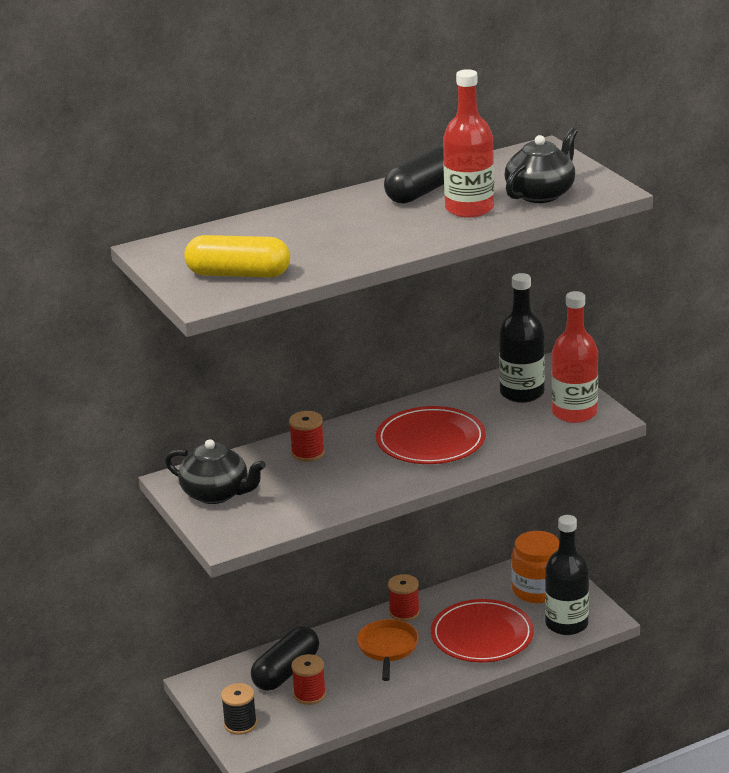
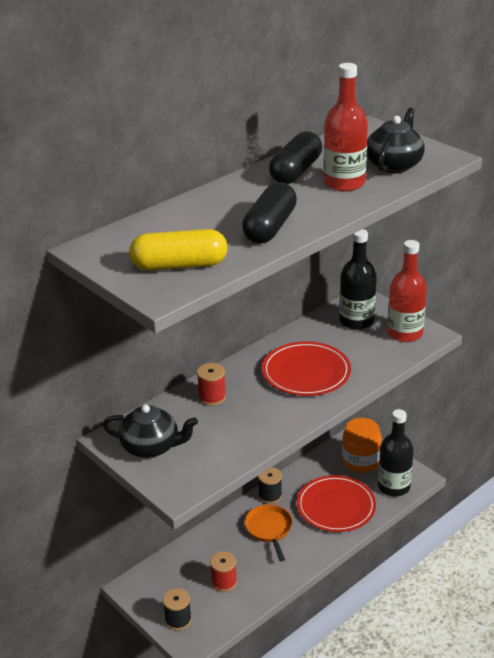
camera: 15 degrees left, 5 degrees up
black capsule [251,626,319,691] -> black capsule moved to [242,182,297,243]
red spool [388,574,420,621] -> black spool [258,467,282,504]

